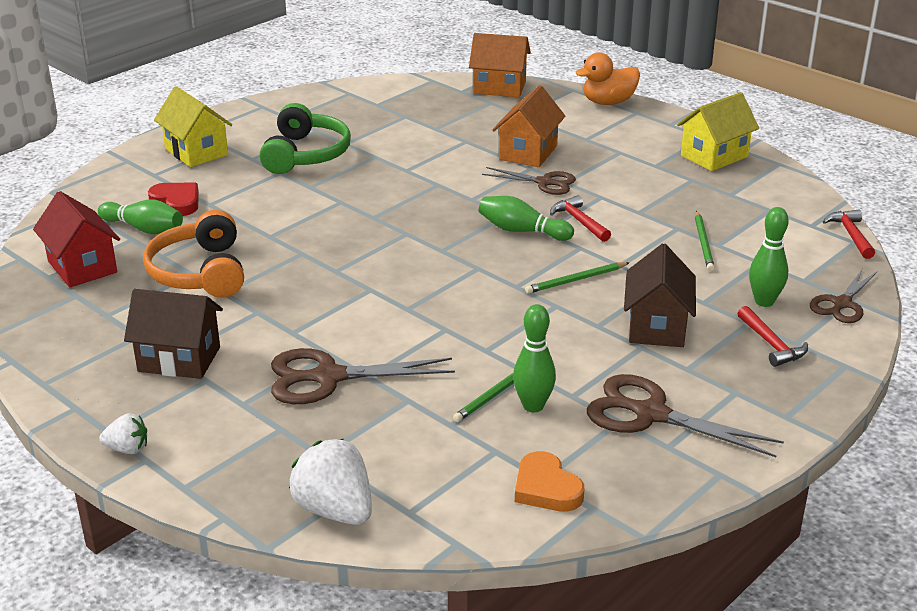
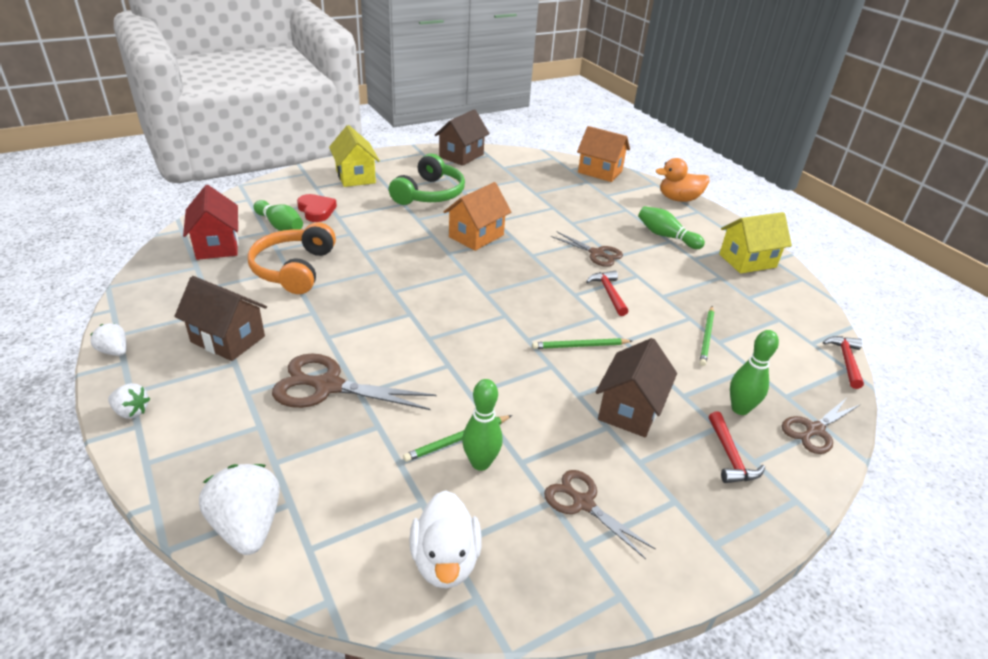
camera: 15 degrees right, 5 degrees up
green bowling pin [479,196,574,241] -> green bowling pin moved to [638,206,705,249]
orange house [492,85,565,167] -> orange house moved to [444,182,511,251]
orange heart [515,451,584,512] -> white duck [409,490,482,589]
brown scissors [587,374,784,457] -> brown scissors [544,470,655,559], size x0.64
none -> white strawberry [90,323,126,356]
none -> brown house [435,110,490,166]

